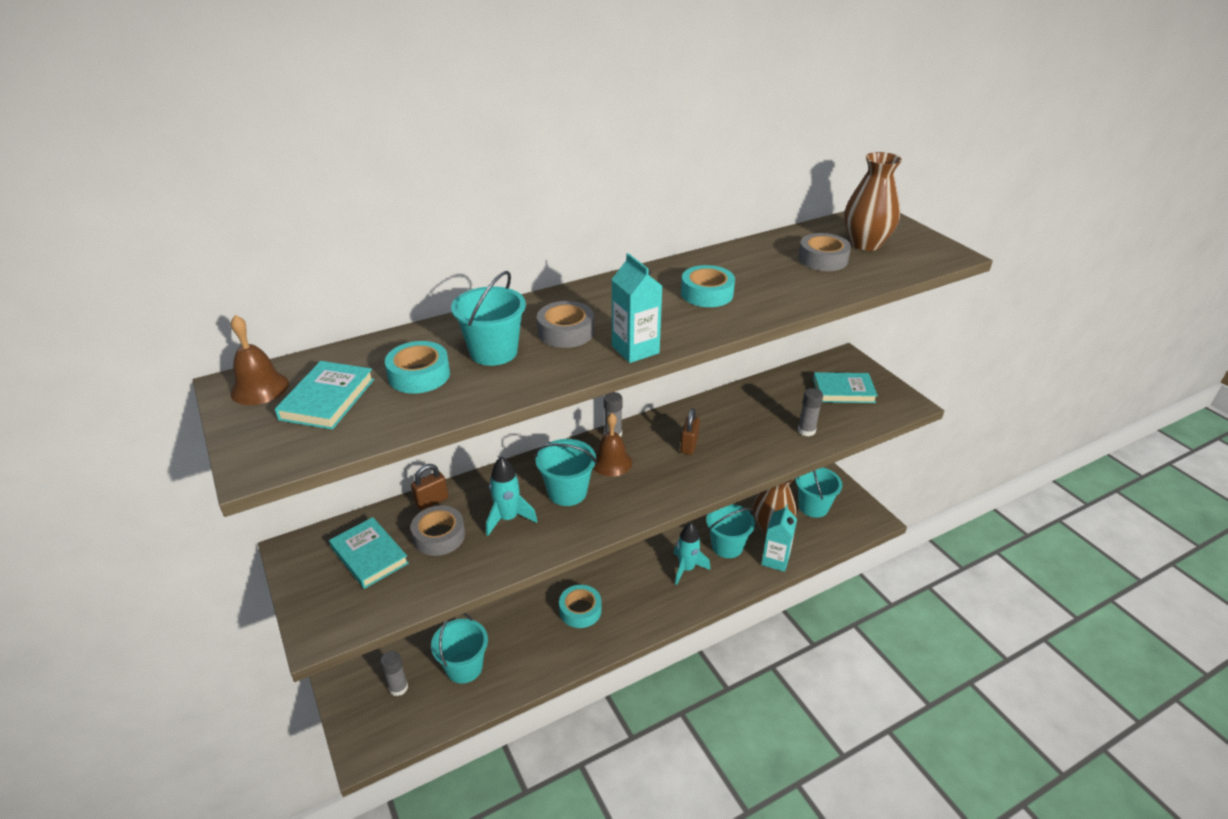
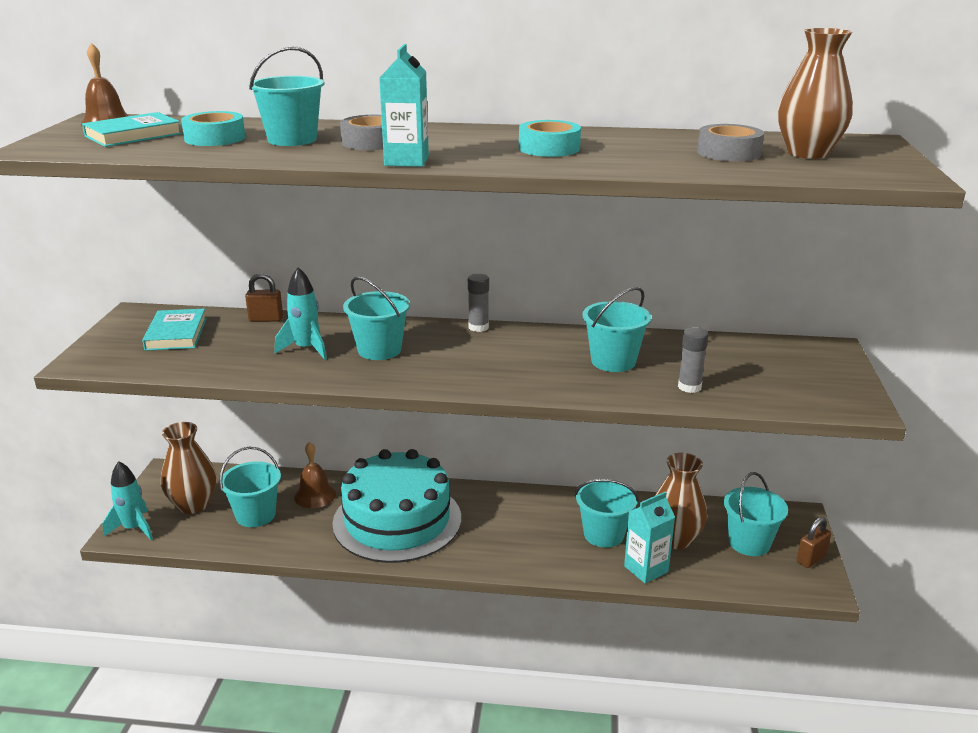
camera: 35 degrees right, 10 degrees down
grey glue stick [380,651,408,696] -> brown vase [161,422,216,514]
grey tape [411,505,465,556] -> none
turquoise tape [559,585,602,628] -> turquoise cake [332,449,461,563]
brown bell [593,413,632,477] -> brown bell moved to [294,442,336,508]
turquoise rocket [673,523,710,585] -> turquoise rocket moved to [102,461,153,540]
brown padlock [680,408,700,455] -> brown padlock moved to [797,517,831,568]
turquoise book [813,372,878,403] -> none
none -> turquoise bucket [582,287,651,372]

